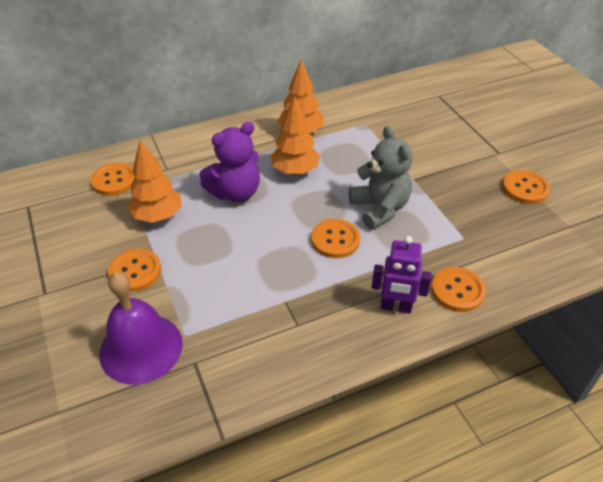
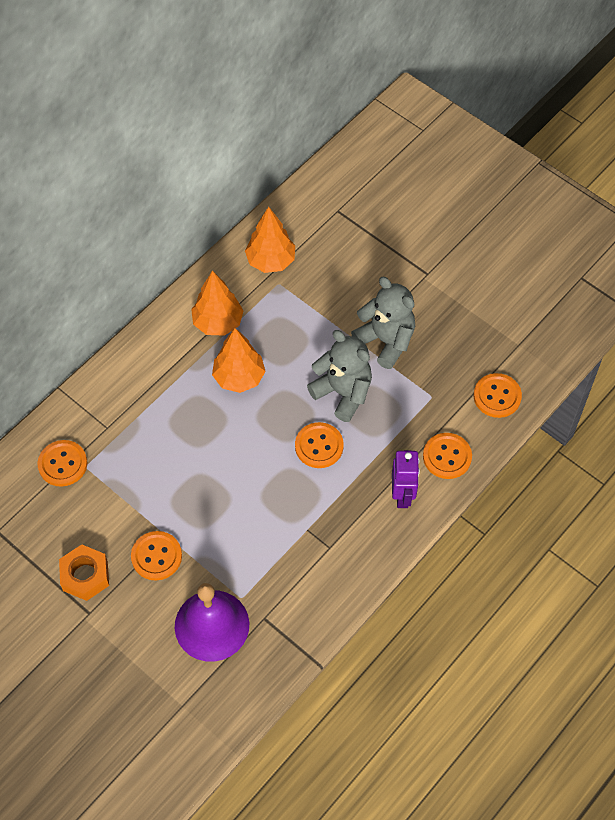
camera: 25 degrees left, 15 degrees up
orange tree [127,140,182,223] -> orange tree moved to [245,207,295,273]
purple teddy bear [199,122,260,202] -> none
purple robot [372,236,432,314] -> purple robot turned 75 degrees counterclockwise [392,450,420,508]
orange button [502,170,550,204] -> orange button moved to [474,373,522,418]
none -> orange nut [59,544,109,601]
none -> grey teddy bear [351,277,415,369]

